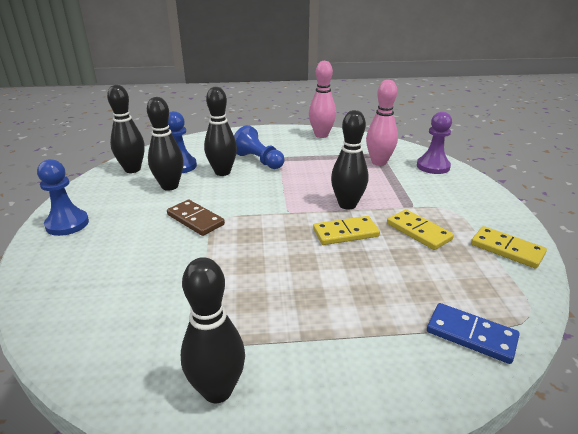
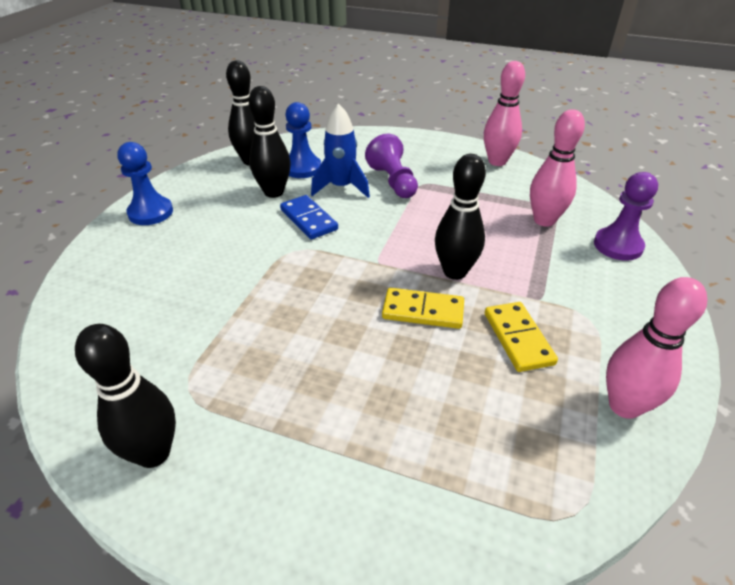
camera: 25 degrees right, 10 degrees up
brown domino [167,200,225,236] -> none
black bowling pin [204,87,237,176] -> blue rocket [311,103,370,198]
blue pawn [234,125,285,169] -> purple pawn [365,134,418,198]
blue domino [427,303,520,364] -> blue domino moved to [280,195,338,240]
yellow domino [471,226,547,269] -> pink bowling pin [606,277,707,419]

